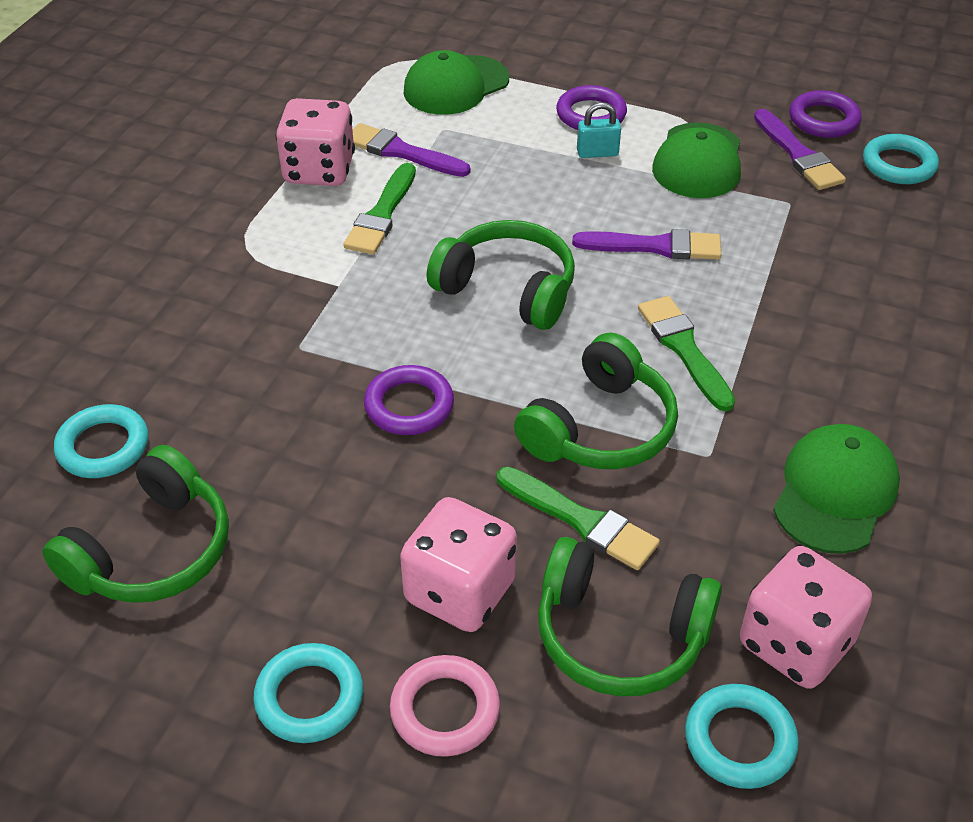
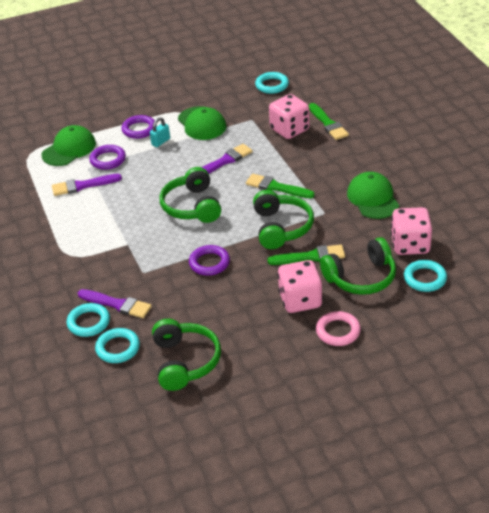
camera: 40 degrees left, 5 degrees down
turquoise ring [253,643,363,743] -> turquoise ring moved to [67,303,110,337]
pink dice [276,98,355,186] -> pink dice moved to [269,94,310,139]
green brush [343,163,416,254] -> green brush moved to [309,103,349,140]
green cap [404,50,509,115] -> green cap turned 150 degrees counterclockwise [41,125,96,166]
green headphones [427,220,575,330] -> green headphones turned 90 degrees counterclockwise [159,167,221,223]
purple brush [754,109,846,190] -> purple brush moved to [78,289,152,318]
purple ring [789,90,862,138] -> purple ring moved to [89,145,126,170]

